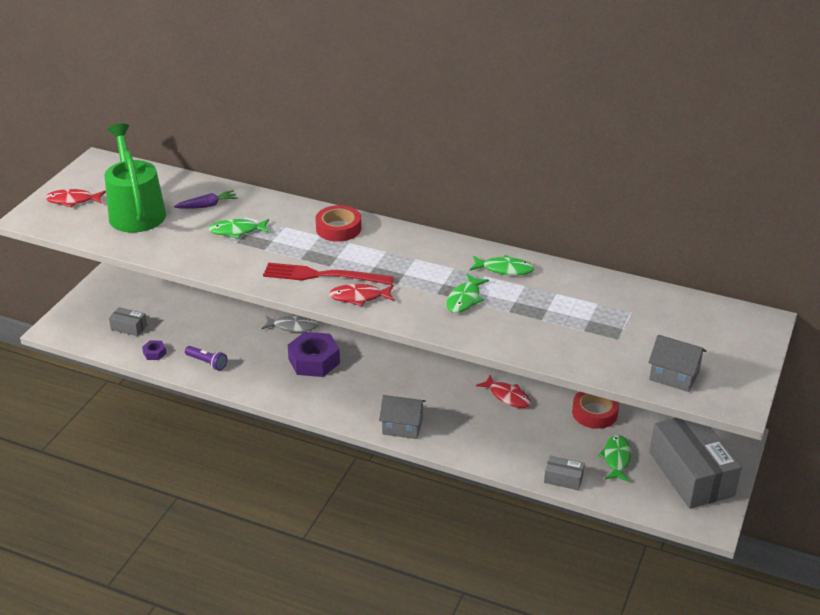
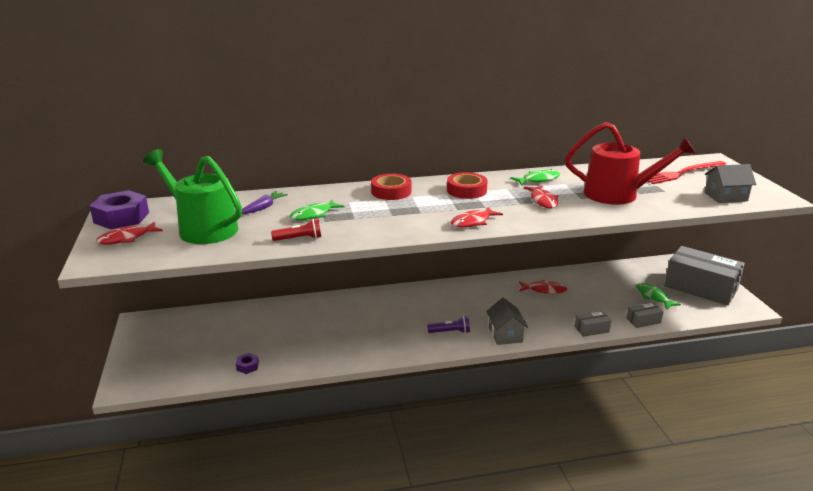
camera: 35 degrees left, 10 degrees down
grey box [109,307,147,336] -> grey box moved to [575,311,611,337]
purple flashlight [185,346,227,371] -> purple flashlight moved to [427,316,470,333]
grey fish [262,314,318,332] -> none
red fork [263,263,394,285] -> red fork moved to [648,161,727,184]
purple nut [288,332,340,377] -> purple nut moved to [90,190,149,229]
grey house [379,395,426,439] -> grey house turned 75 degrees counterclockwise [486,298,528,345]
green fish [446,274,489,313] -> red fish [524,185,559,208]
red tape [572,392,619,429] -> red tape moved to [447,172,488,199]
none -> red flashlight [271,219,321,241]
none -> red watering can [565,122,696,205]

